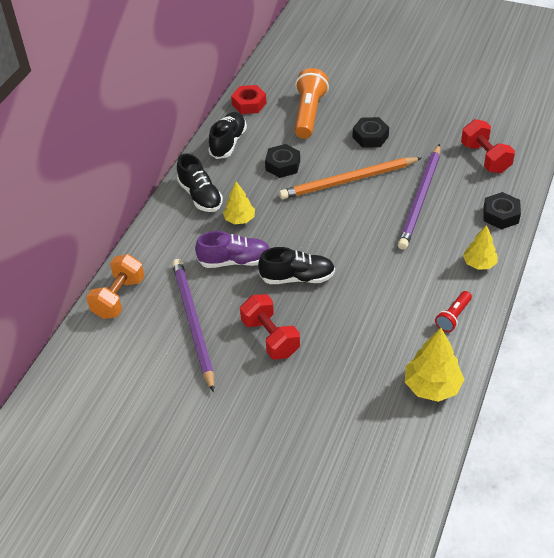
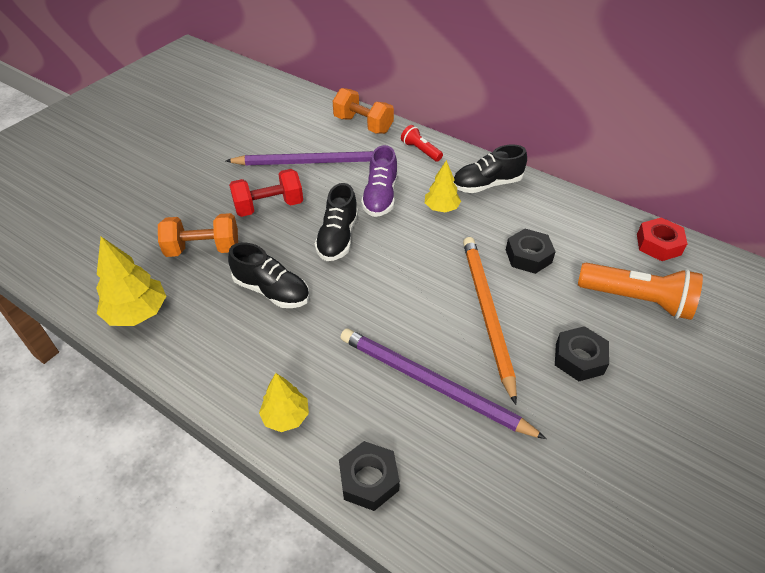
camera: 100 degrees right, 0 degrees up
black shoe [208,112,247,159] -> black shoe moved to [228,242,310,308]
red flashlight [435,291,472,332] -> red flashlight moved to [401,125,443,162]
red dumbbell [461,119,515,173] -> none
none -> orange dumbbell [158,213,238,257]

